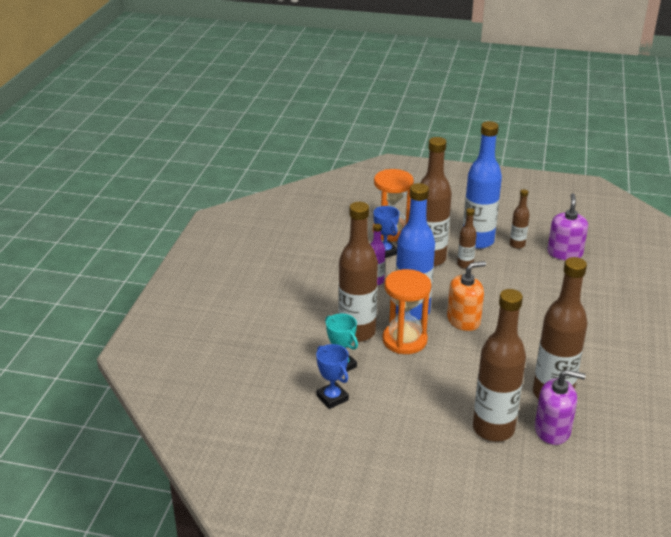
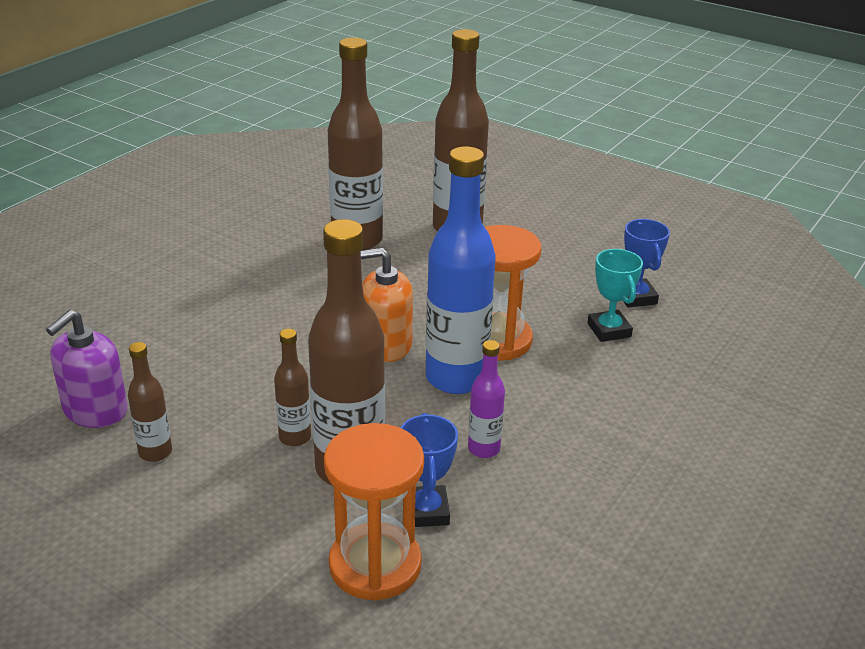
camera: 160 degrees left, 0 degrees up
brown bottle [338,202,378,342] -> none
blue bottle [463,121,502,249] -> none
purple soap dispenser [535,369,586,445] -> none

